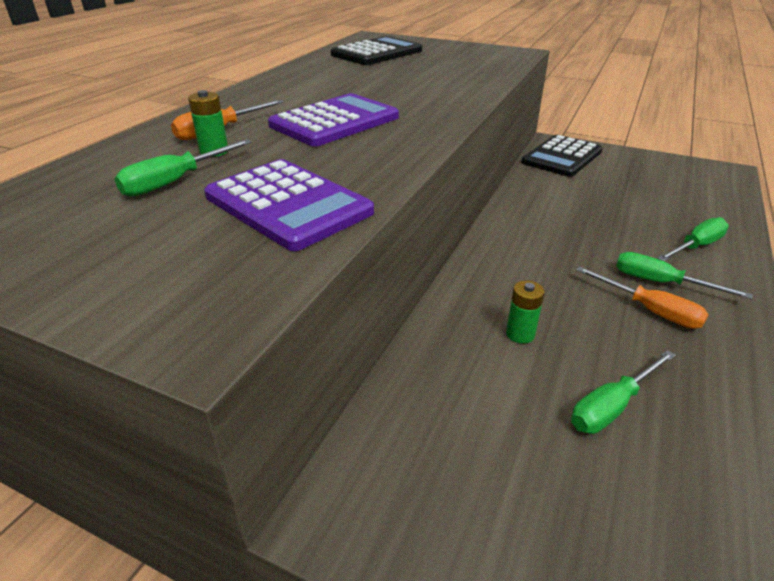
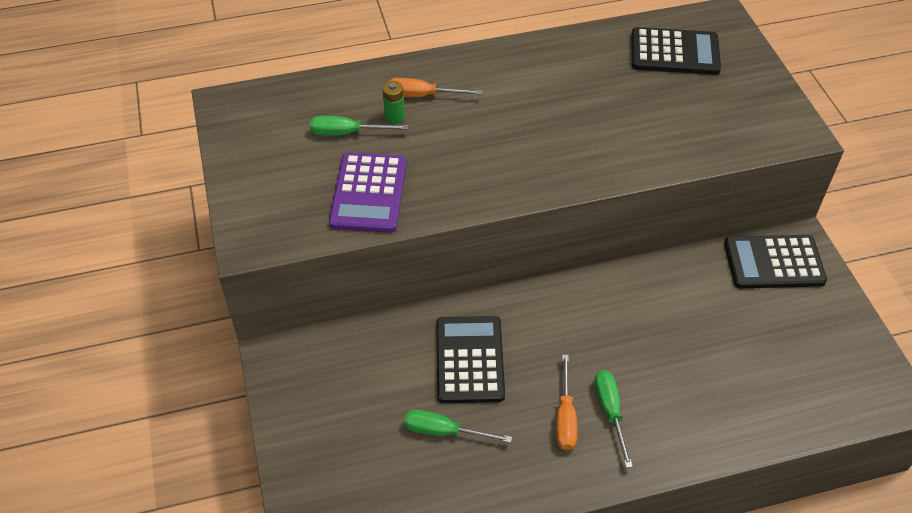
camera: 50 degrees right, 15 degrees up
purple calculator [268,93,399,146] -> none
green battery [506,281,545,344] -> black calculator [436,316,505,403]
green screwdriver [657,217,729,261] -> none

